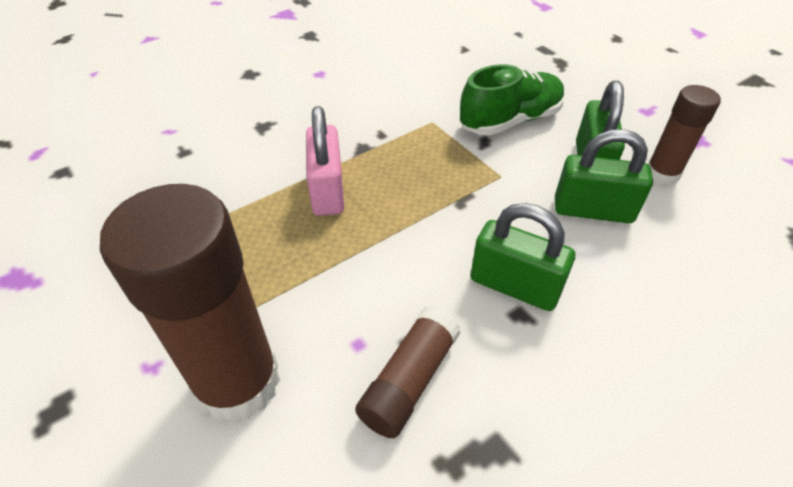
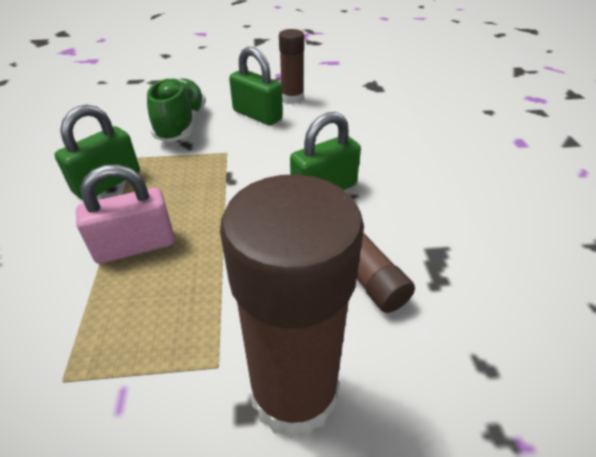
camera: 60 degrees left, 5 degrees down
pink padlock [306,106,344,216] -> pink padlock turned 45 degrees counterclockwise [76,164,175,264]
green padlock [555,129,653,223] -> green padlock moved to [54,105,140,200]

